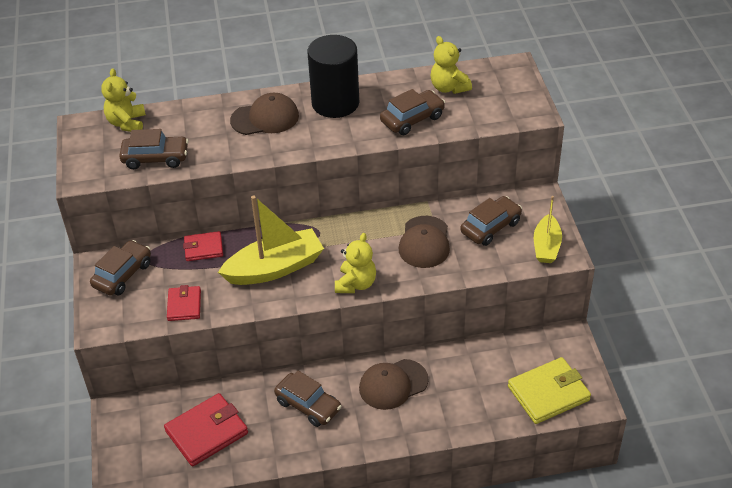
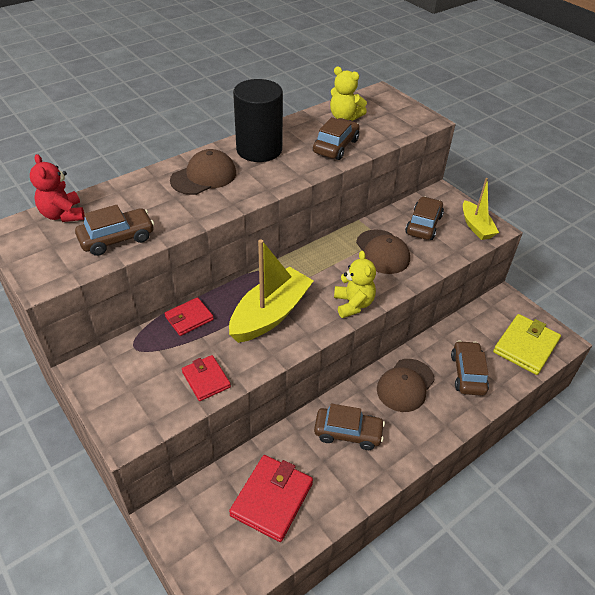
camera: 30 degrees left, 0 degrees up
brown car [90,240,151,296] -> brown car moved to [451,340,489,396]
yellow teddy bear [101,68,146,132] -> red teddy bear [30,154,85,222]

